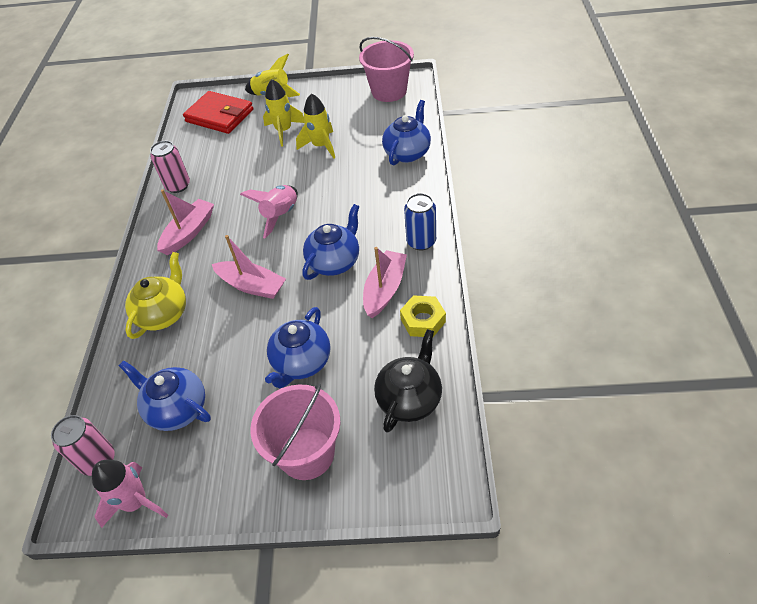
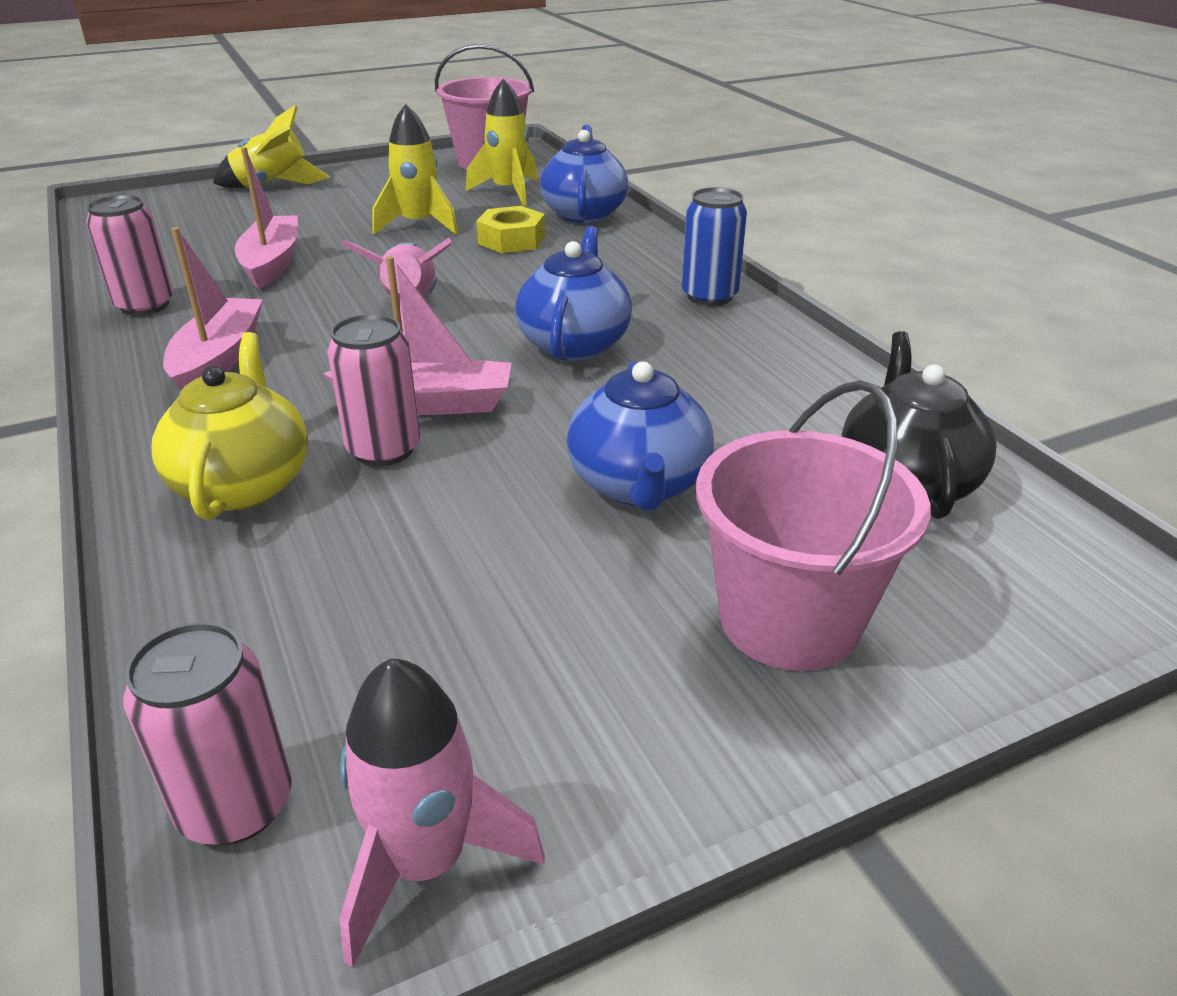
camera: 30 degrees left, 15 degrees down
blue teapot [119,360,211,431] -> none
red wallet [183,91,253,134] -> none
yellow rocket [263,79,304,146] -> yellow rocket moved to [466,79,537,206]
pink boat [363,247,407,318] -> pink boat moved to [235,147,298,289]
yellow nut [400,295,446,337] -> yellow nut moved to [476,206,545,253]
none -> pink can [327,314,420,466]

